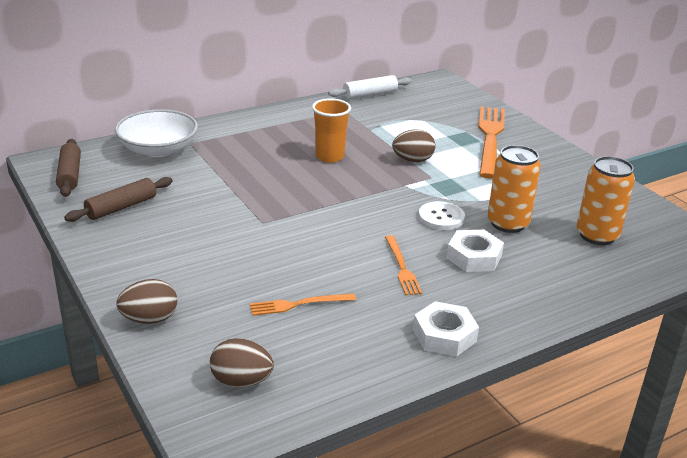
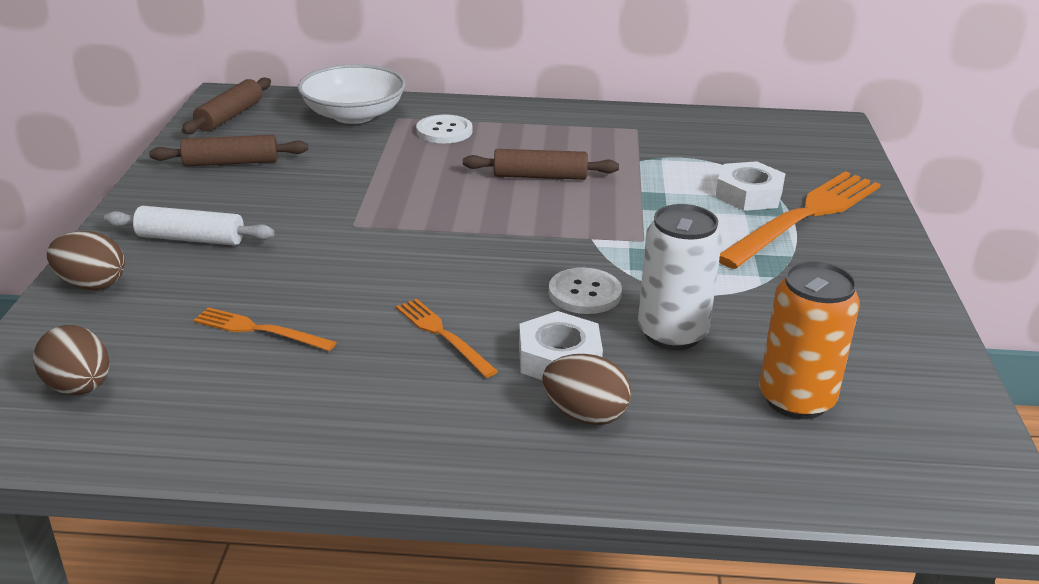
camera: 35 degrees right, 0 degrees up
orange cup [312,98,351,163] -> brown rolling pin [463,149,619,180]
white rolling pin [328,75,412,99] -> white rolling pin moved to [104,206,275,246]
orange fork [385,235,422,295] -> orange fork turned 120 degrees clockwise [396,299,498,378]
brown egg [392,129,435,162] -> brown egg moved to [542,354,632,425]
white nut [413,301,479,357] -> white nut moved to [715,161,785,211]
orange can [487,145,541,233] -> white can [638,204,722,350]
none -> white button [416,114,473,143]

